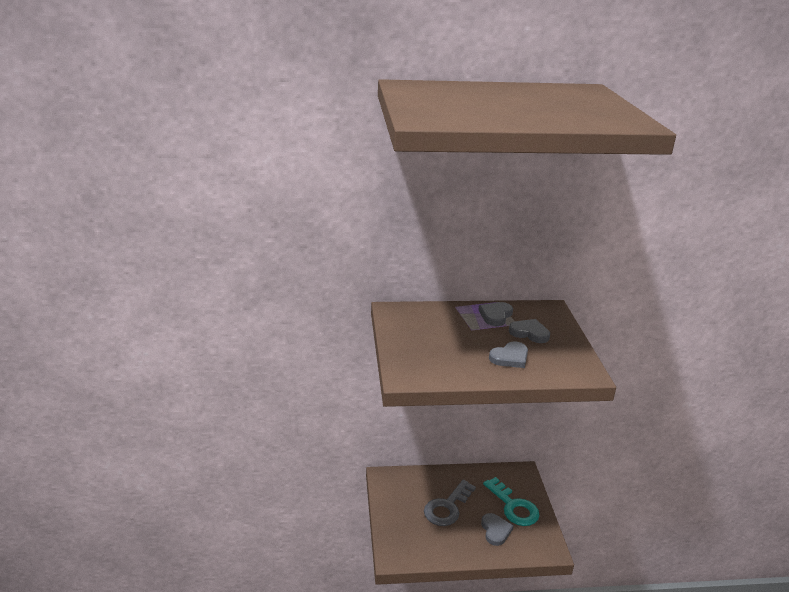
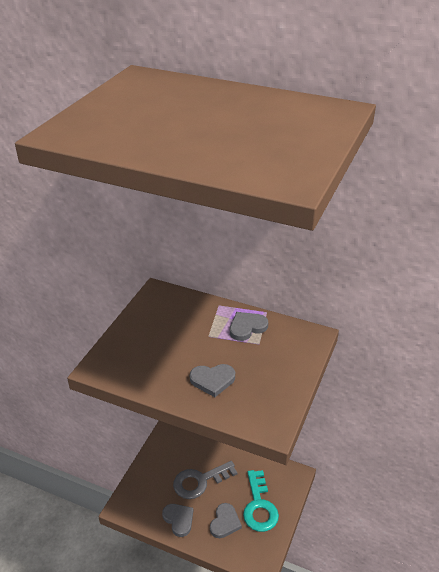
camera: 30 degrees right, 10 degrees up
grey heart [509,319,550,343] -> grey heart moved to [162,504,193,537]

